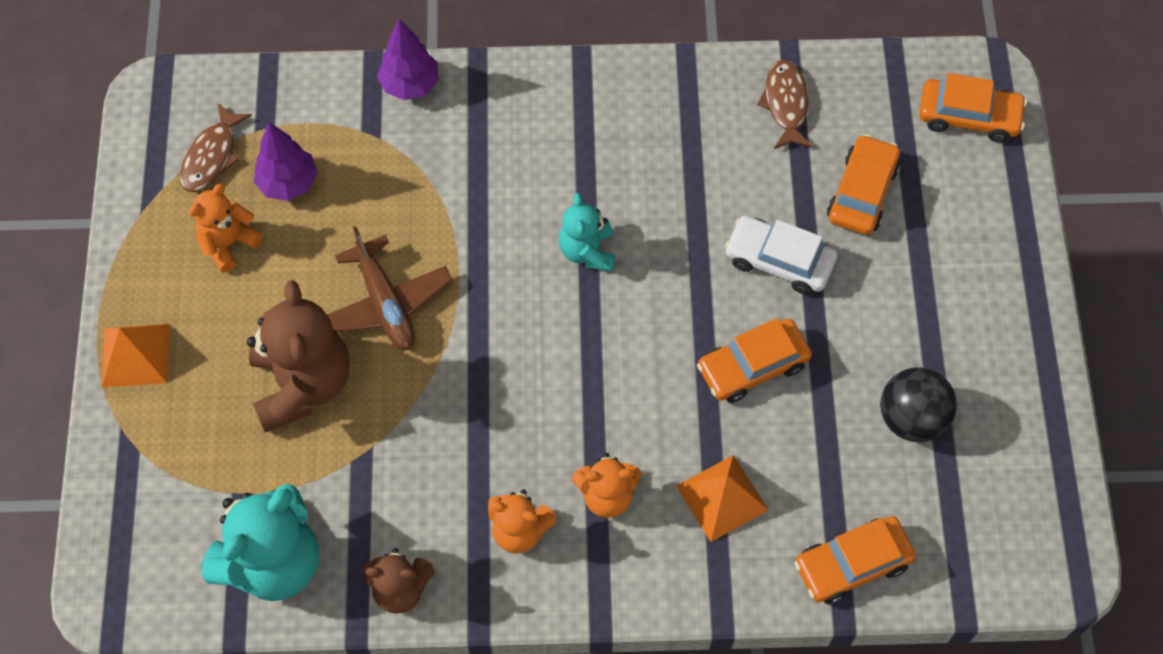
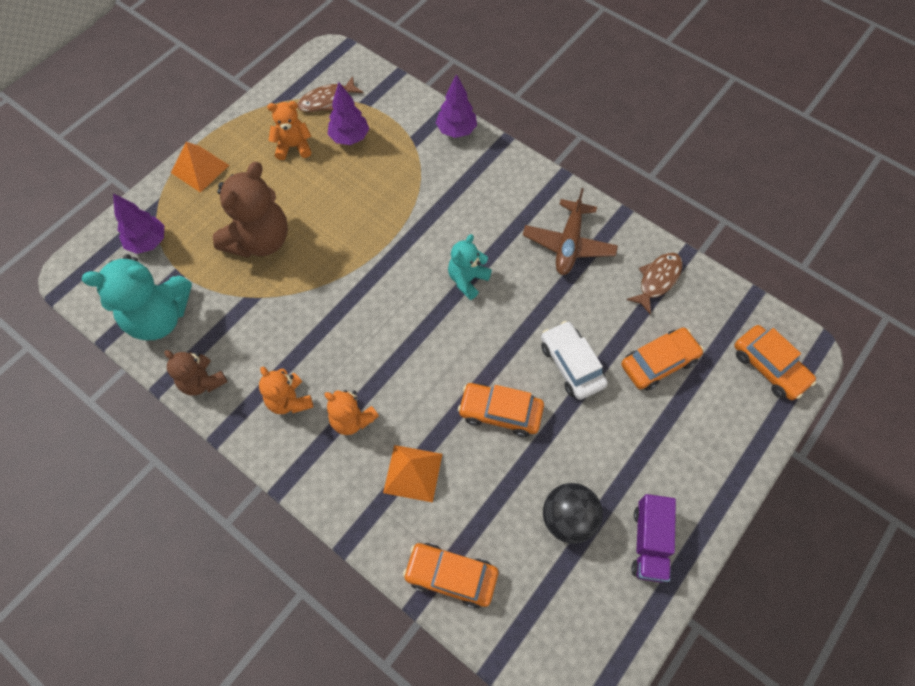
camera: 40 degrees right, 0 degrees up
brown plane [327,227,453,350] -> brown plane moved to [523,188,618,275]
none -> purple tree [113,193,164,254]
none -> purple truck [631,494,676,583]

